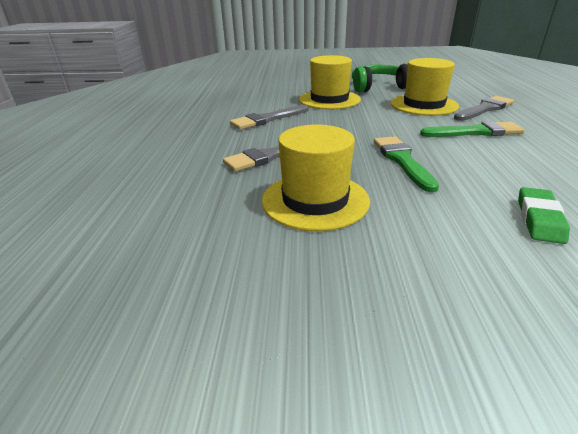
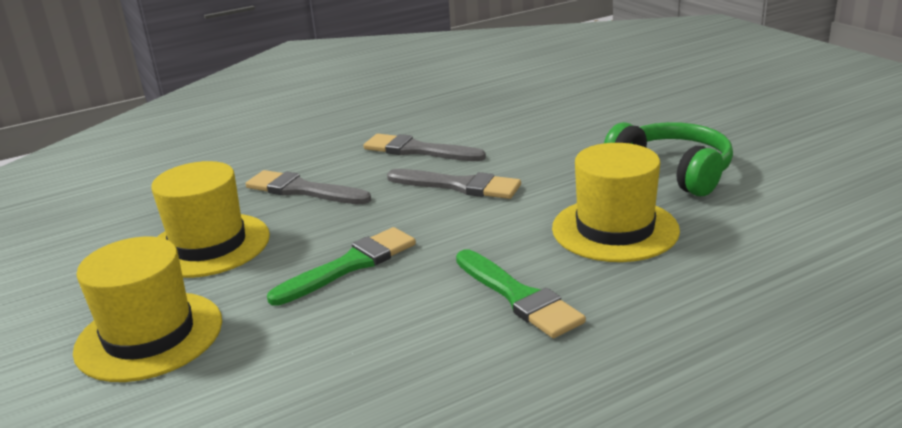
camera: 60 degrees right, 5 degrees down
yellow hat [299,55,361,109] -> yellow hat moved to [73,236,222,382]
grey brush [454,96,514,121] -> grey brush moved to [387,169,521,199]
green eraser [518,187,570,244] -> none

